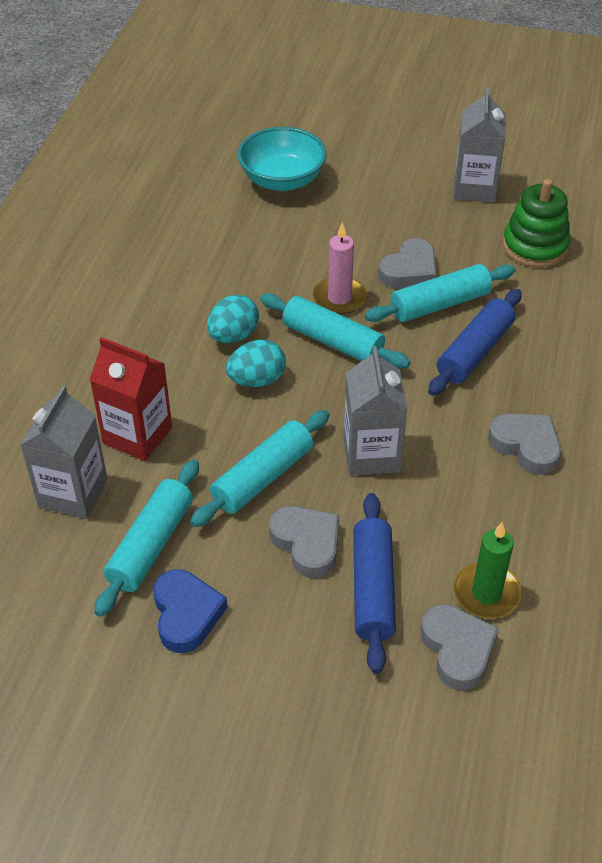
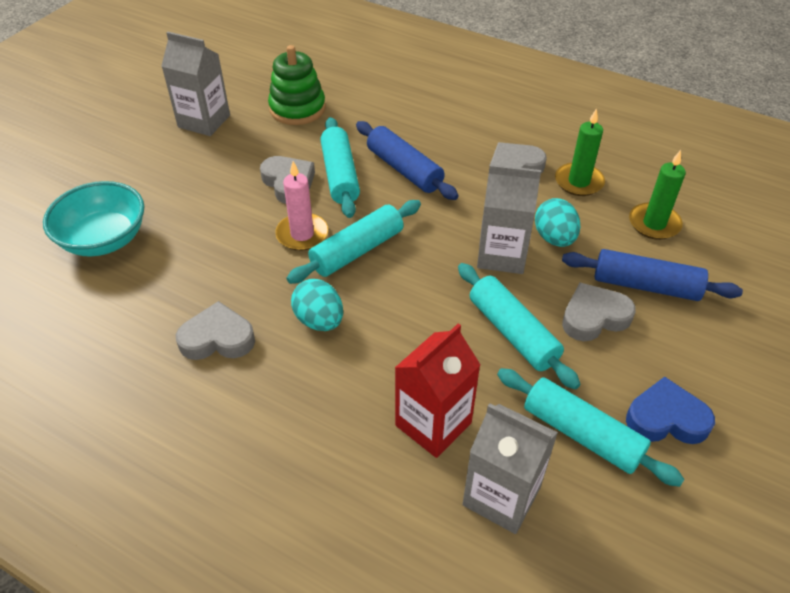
camera: 75 degrees left, 0 degrees up
turquoise egg [226,340,286,387] -> turquoise egg moved to [535,198,580,247]
grey heart [420,604,499,690] -> grey heart moved to [176,301,255,360]
none -> green candle [555,108,605,196]

